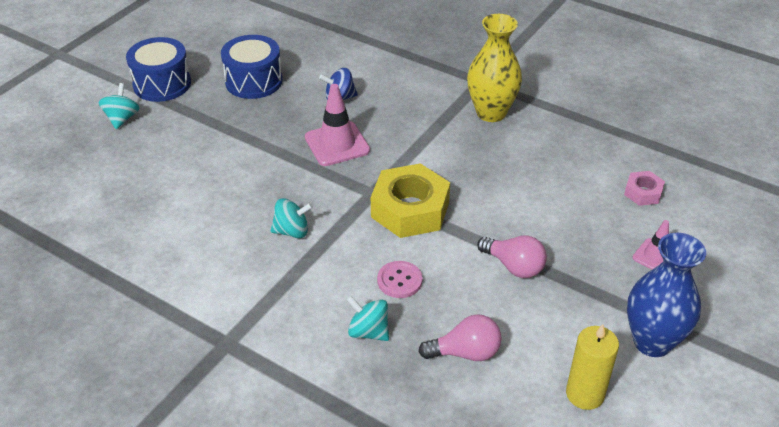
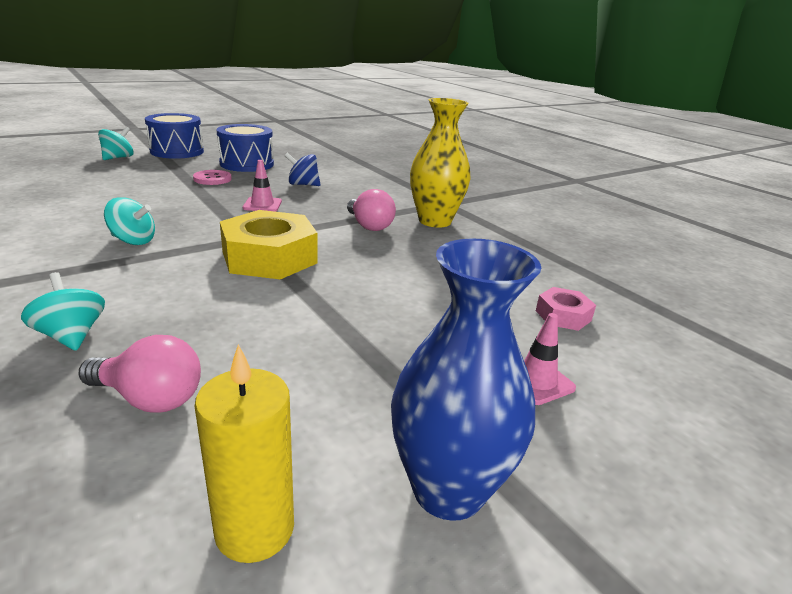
camera: 20 degrees right, 15 degrees down
pink traffic cone [305,84,370,166] -> pink traffic cone [243,160,282,212], size x0.60
pink button [377,261,423,298] -> pink button moved to [193,170,232,185]
pink light bulb [477,235,547,278] -> pink light bulb moved to [347,189,396,231]

